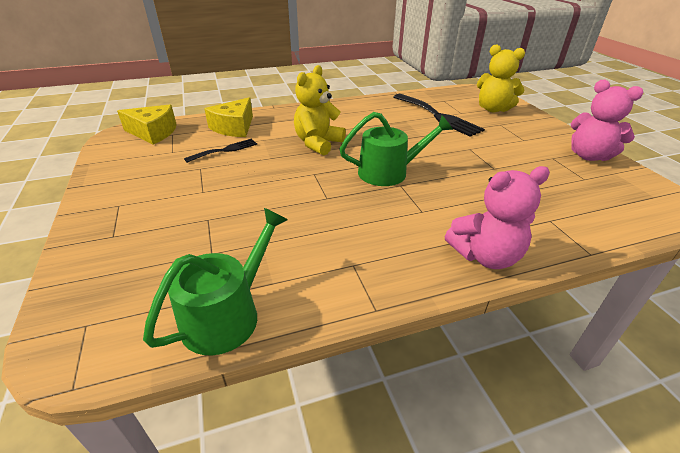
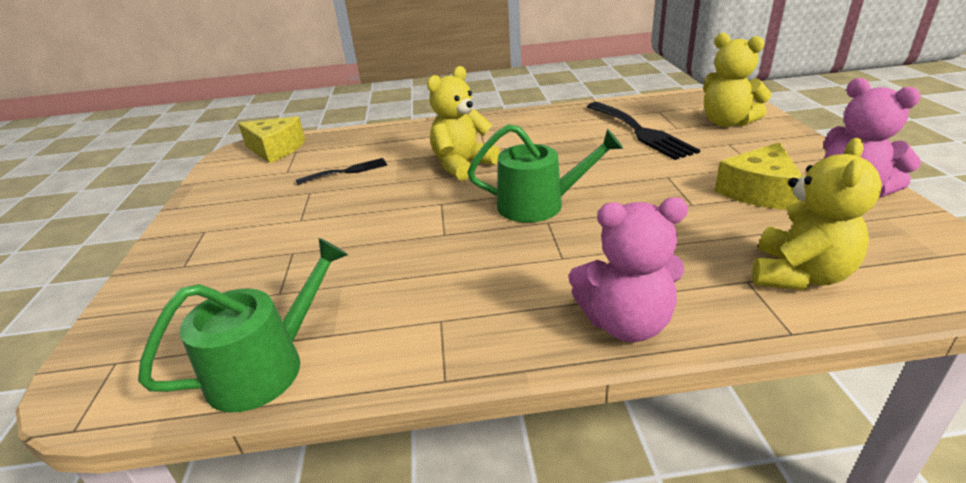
camera: 15 degrees right, 5 degrees down
yellow cheese [204,97,253,137] -> yellow cheese moved to [714,142,803,210]
none -> yellow teddy bear [752,138,882,290]

